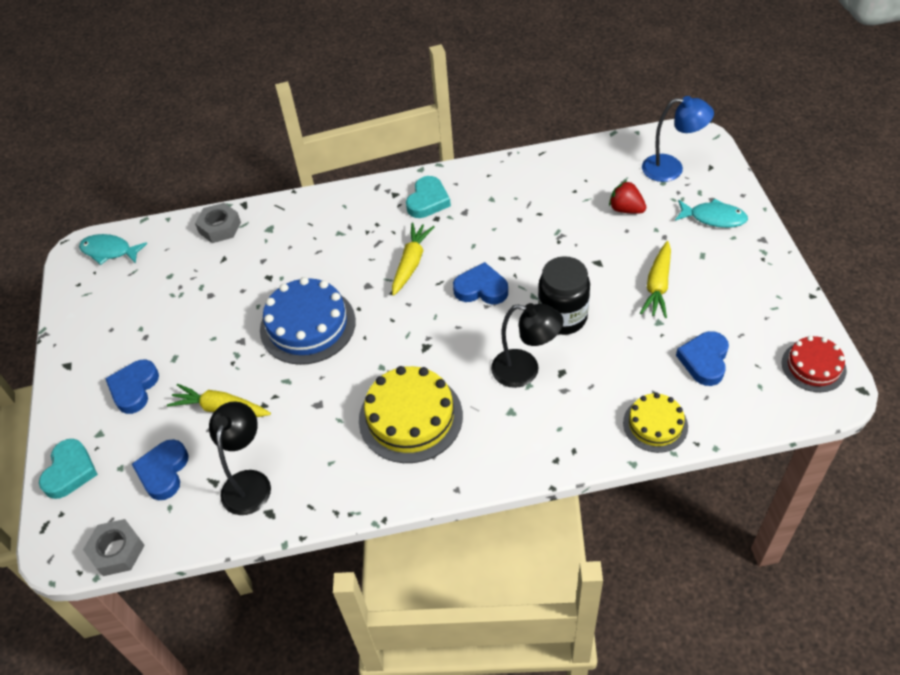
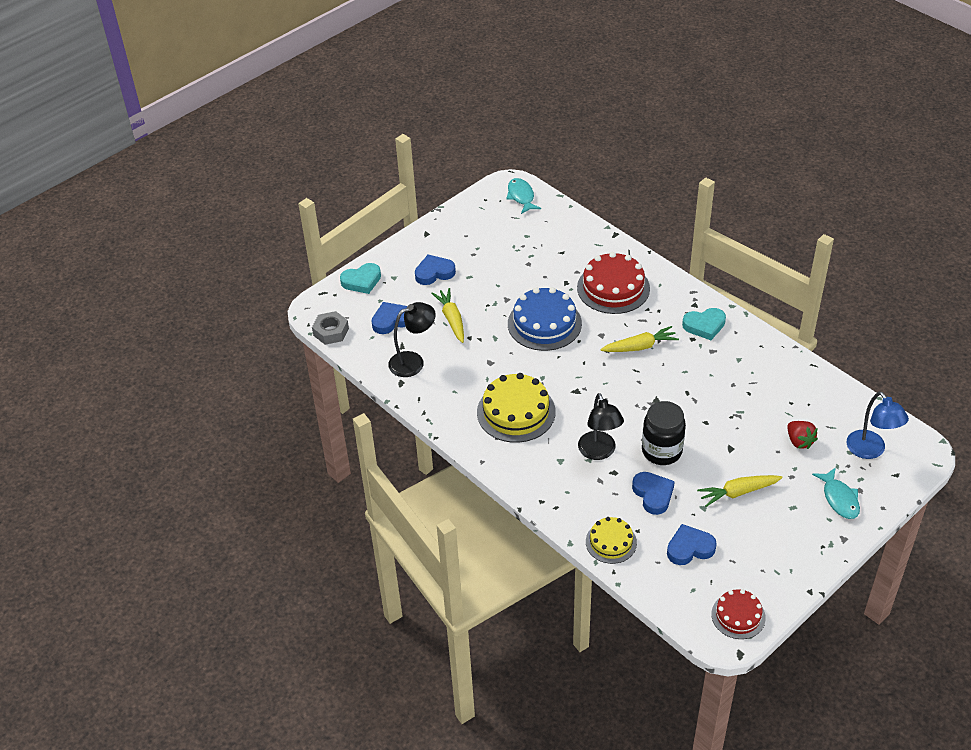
camera: 55 degrees right, 5 degrees down
grey nut [195,203,241,243] -> none
blue heart [453,262,508,304] -> blue heart moved to [632,472,675,515]
red strawberry [609,180,646,214] -> red strawberry turned 150 degrees clockwise [787,421,818,449]
none -> red cake [577,252,650,314]

